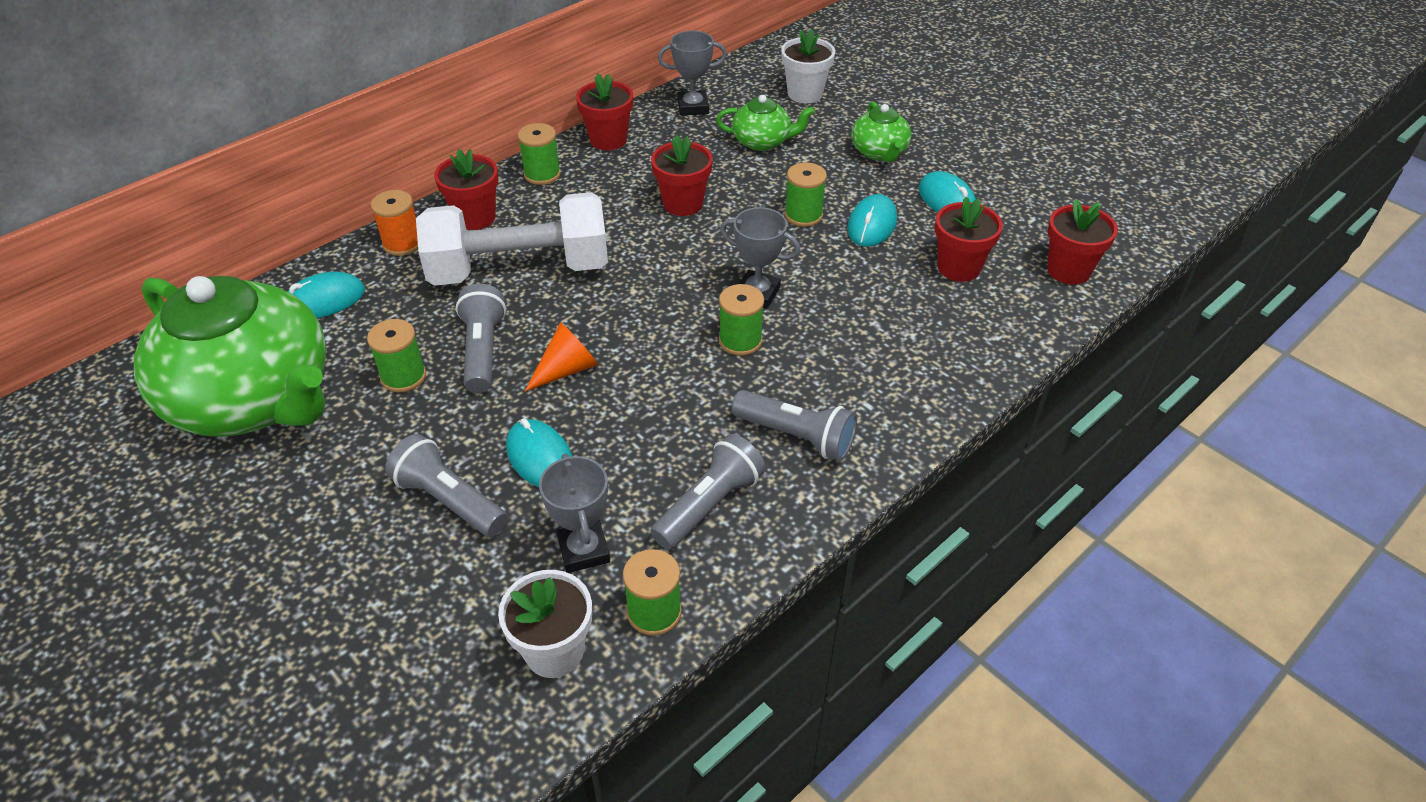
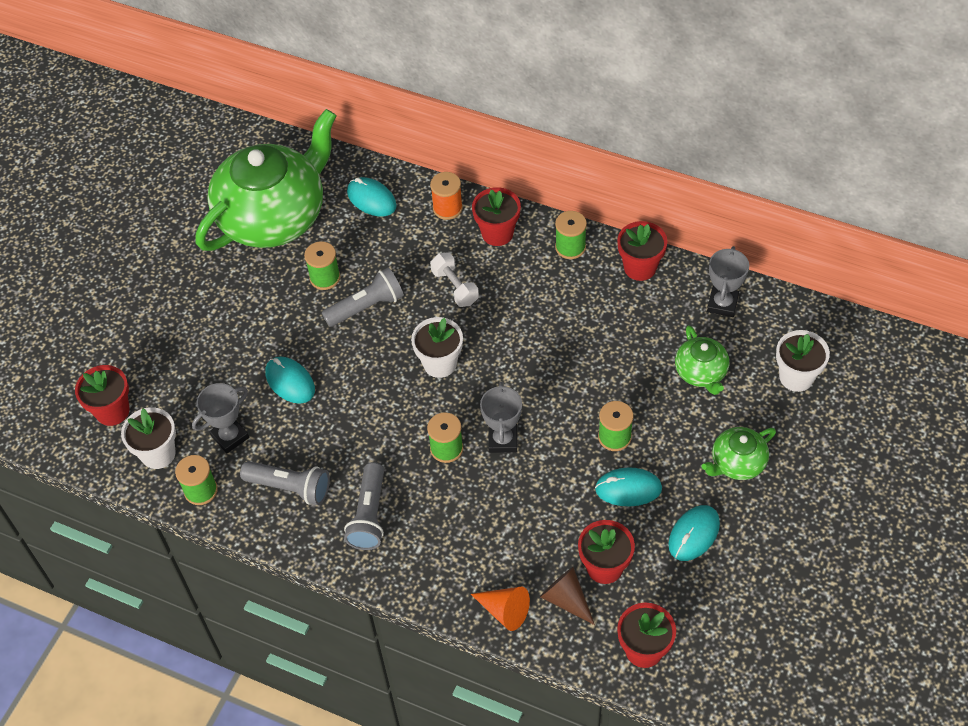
camera: 70 degrees right, 10 degrees up
green teapot [134,276,327,437] -> green teapot turned 150 degrees counterclockwise [195,109,337,251]
grey flashlight [385,434,507,537] -> none
white dumbbell [416,192,608,286] -> white dumbbell [430,252,479,307], size x0.43
turquoise mouse [506,418,572,487] -> turquoise mouse turned 75 degrees counterclockwise [265,357,315,404]
orange cone [525,322,598,391] -> orange cone moved to [471,586,530,631]
red flower pot [651,135,713,216] -> red flower pot moved to [75,365,129,426]
grey trophy [658,31,727,116] -> grey trophy turned 45 degrees clockwise [707,246,749,317]
none -> white flower pot [411,317,463,378]
none -> brown cone [540,567,595,625]

